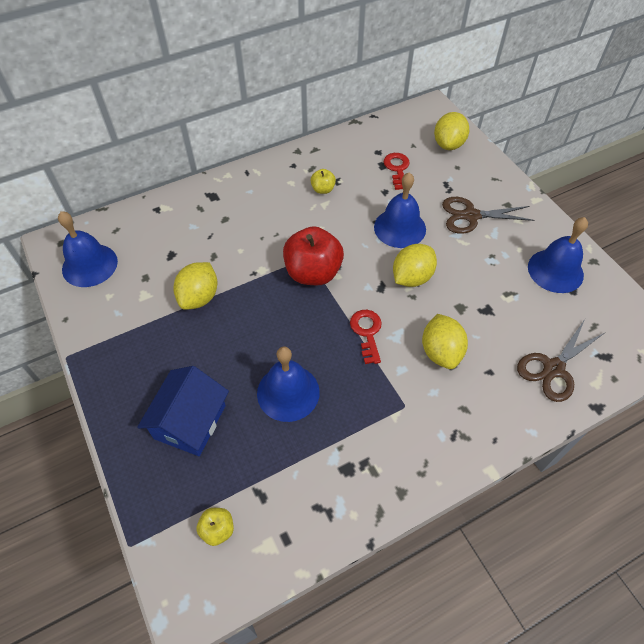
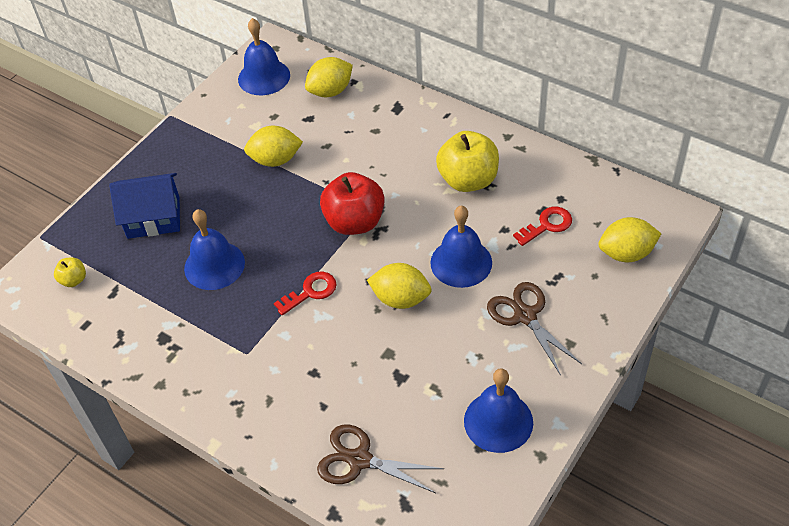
camera: 65 degrees right, 5 degrees down
yellow apple [310,169,336,194] -> yellow apple [436,131,499,192], size x2.12
yellow lemon [422,314,468,369] -> yellow lemon moved to [305,57,353,97]

